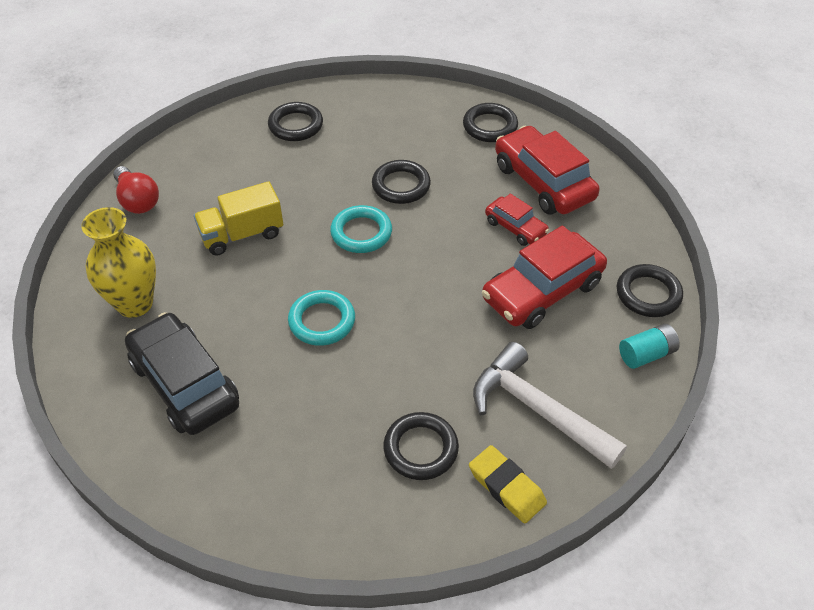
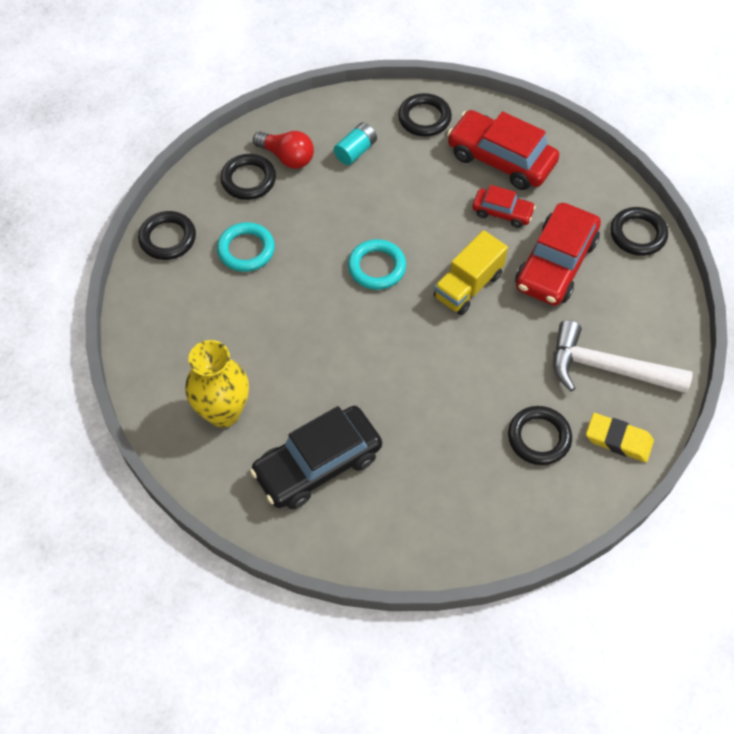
camera: 25 degrees left, 10 degrees up
red light bulb [113,166,159,214] -> red light bulb moved to [253,131,314,169]
black car [125,312,239,435] -> black car turned 60 degrees counterclockwise [250,406,382,509]
yellow truck [194,181,283,256] -> yellow truck moved to [434,230,508,315]
turquoise ring [288,290,355,346] -> turquoise ring moved to [217,222,275,272]
black ring [372,160,431,204] -> black ring moved to [138,211,196,260]
turquoise battery [619,324,680,369] -> turquoise battery moved to [334,122,377,165]

